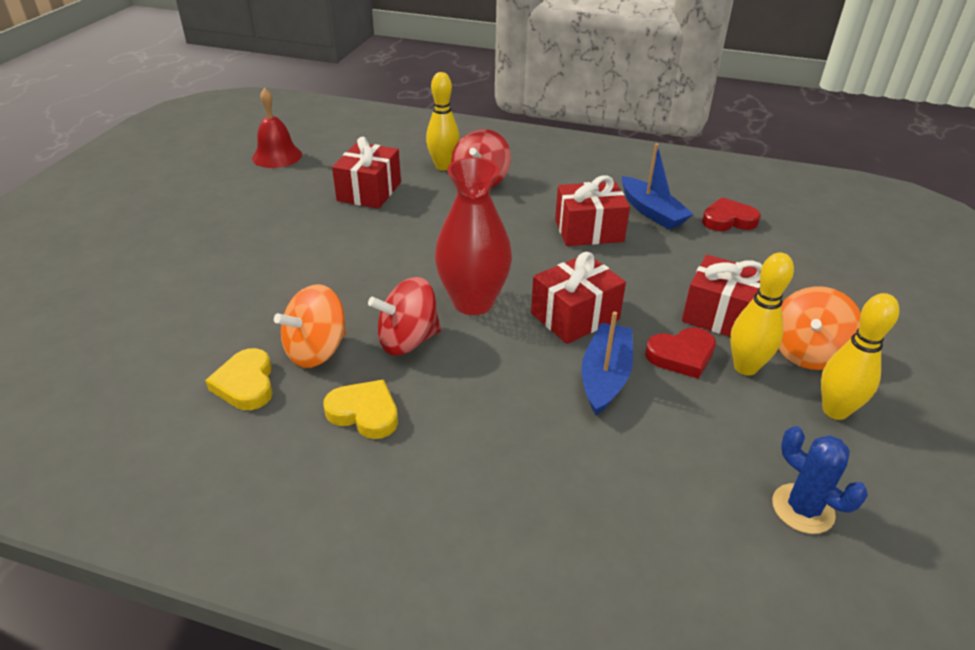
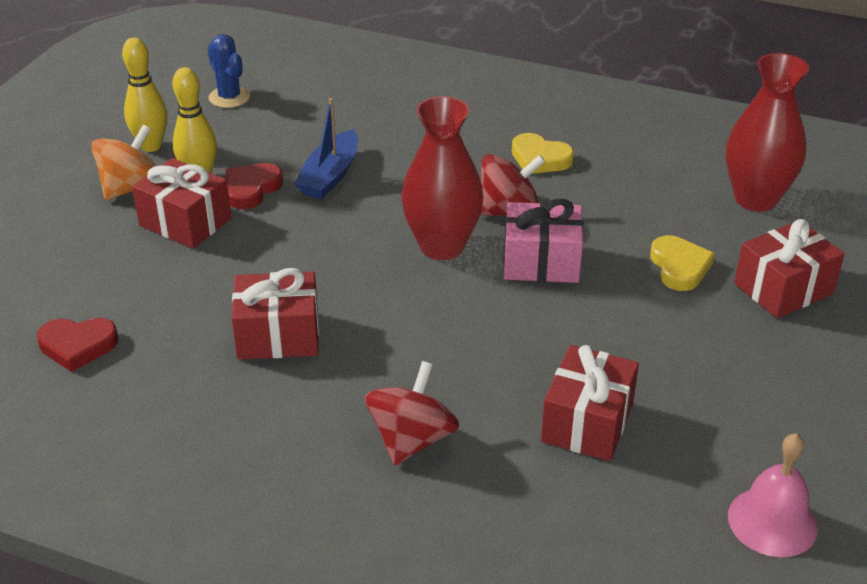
camera: 175 degrees left, 0 degrees up
yellow heart [205,348,273,410] -> yellow heart moved to [650,235,715,291]
red bell [252,88,302,168] -> pink bell [728,433,818,557]
orange spinning top [274,284,346,368] -> none
yellow bowling pin [426,72,460,171] -> none
red gift [531,252,626,344] -> red gift moved to [734,219,844,318]
blue boat [622,143,693,230] -> none
red heart [645,327,716,379] -> red heart turned 45 degrees counterclockwise [226,163,283,209]
none -> pink gift [504,199,583,283]
none -> red vase [726,53,809,212]

